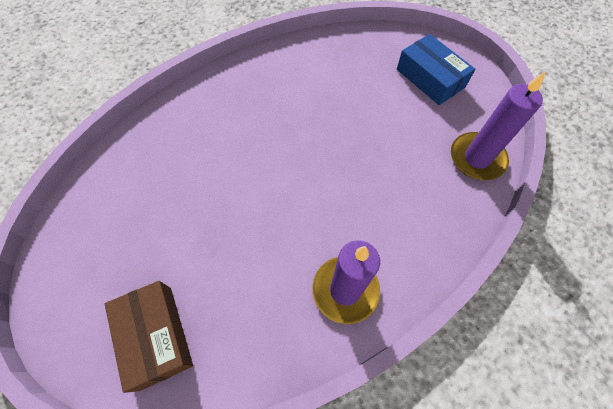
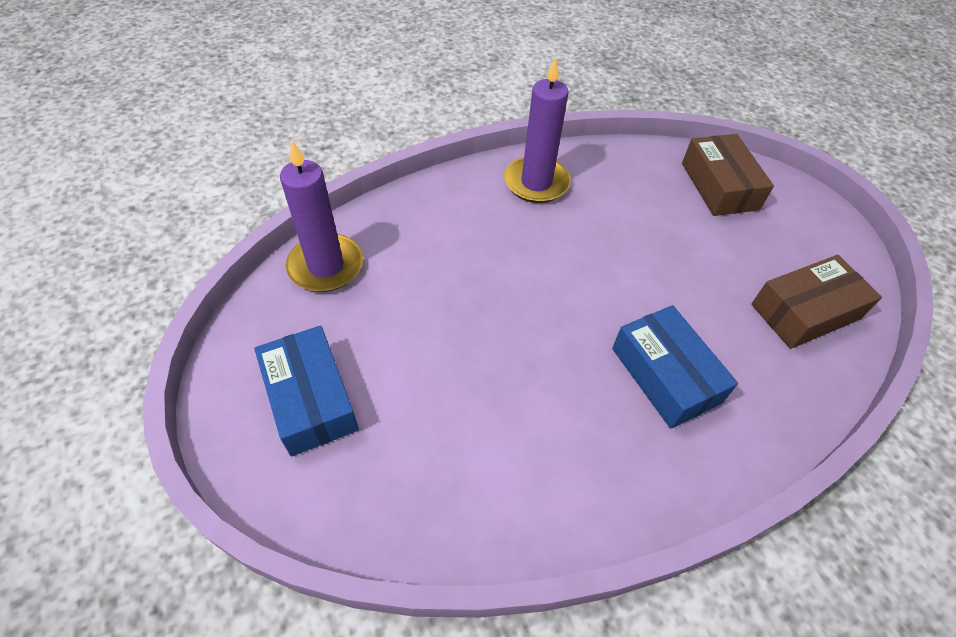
camera: 170 degrees left, 10 degrees down
none -> blue box [612,305,738,429]
none -> brown box [751,255,882,349]

